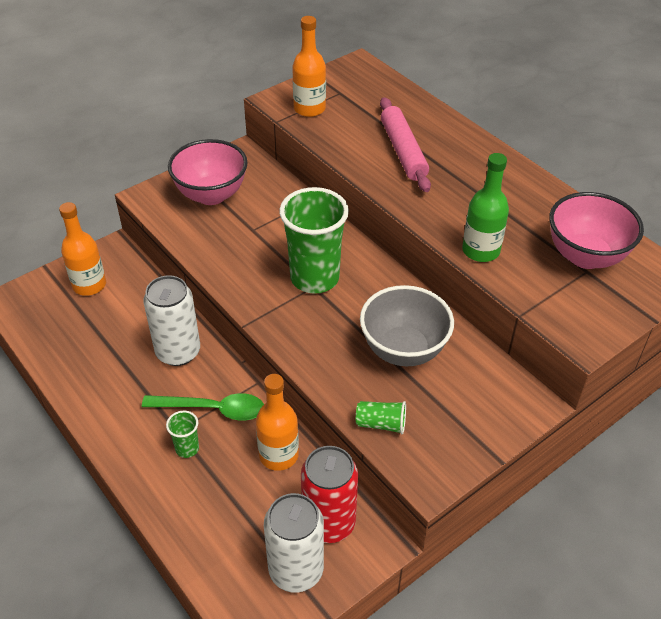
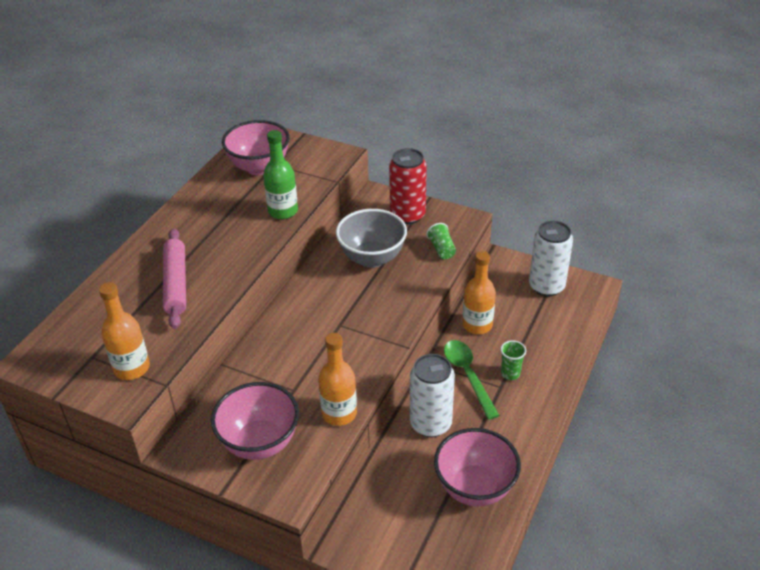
camera: 115 degrees left, 5 degrees down
orange bottle [59,202,106,296] -> orange bottle moved to [318,333,357,426]
green cup [279,187,349,293] -> none
red can [301,446,358,543] -> red can moved to [389,148,427,224]
pink rolling pin [380,97,431,192] -> pink rolling pin turned 60 degrees counterclockwise [163,228,186,329]
none -> pink bowl [434,428,521,506]

